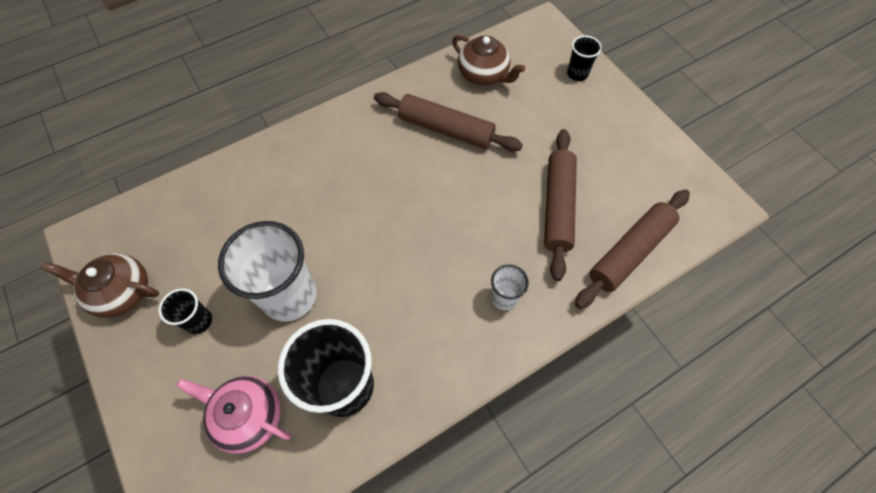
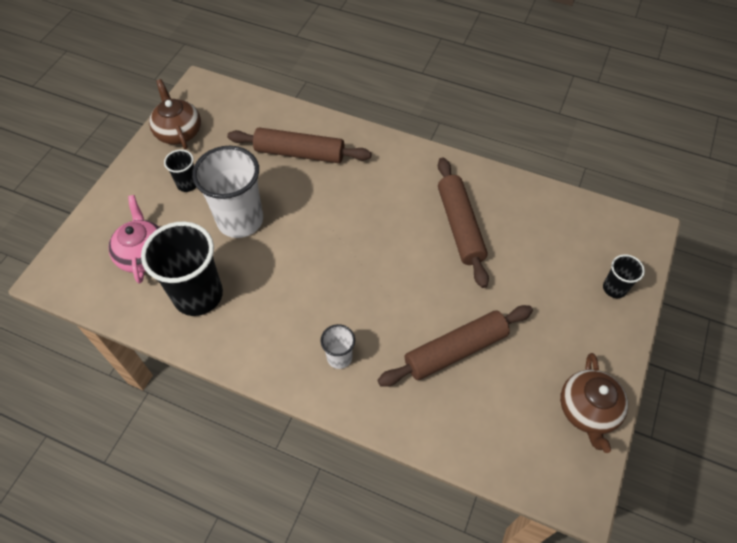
camera: 55 degrees right, 5 degrees down
brown teapot [452,35,525,86] -> brown teapot moved to [560,353,628,453]
brown rolling pin [575,189,690,309] -> brown rolling pin moved to [227,127,372,163]

